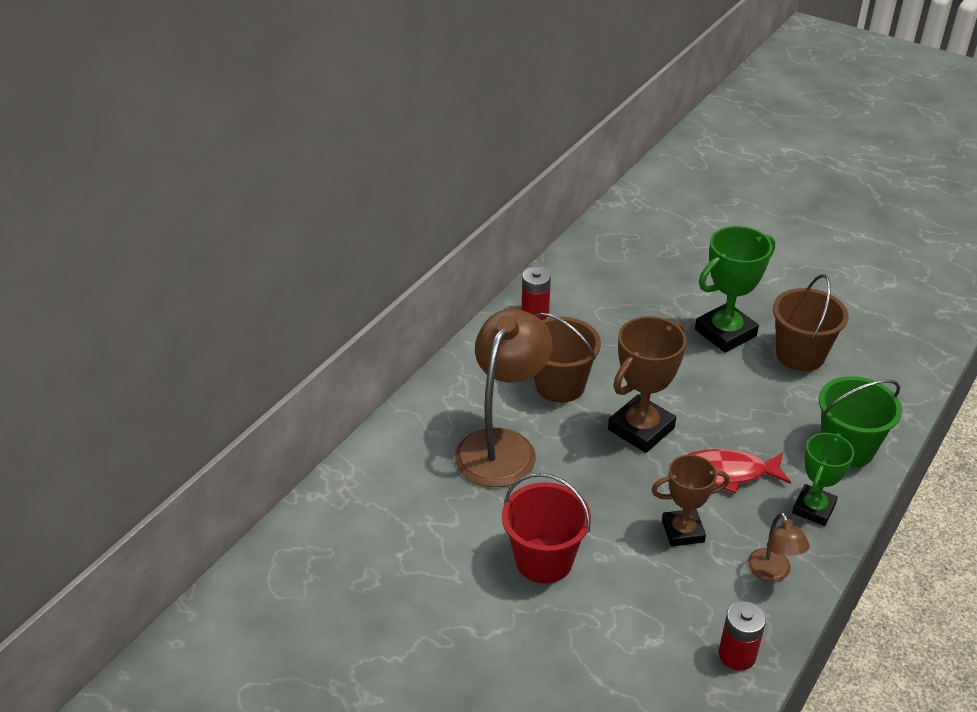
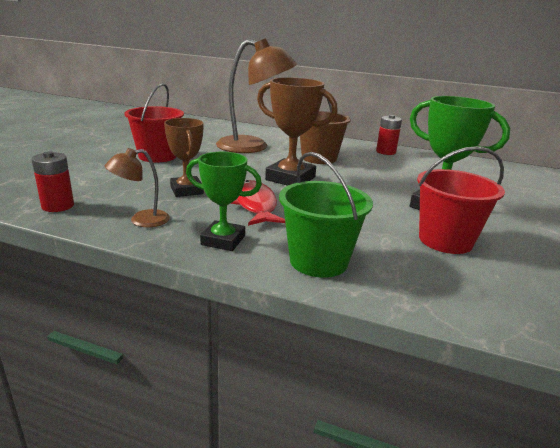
camera: 75 degrees right, 15 degrees down
brown bucket [773,275,849,371] -> red bucket [417,146,505,254]

